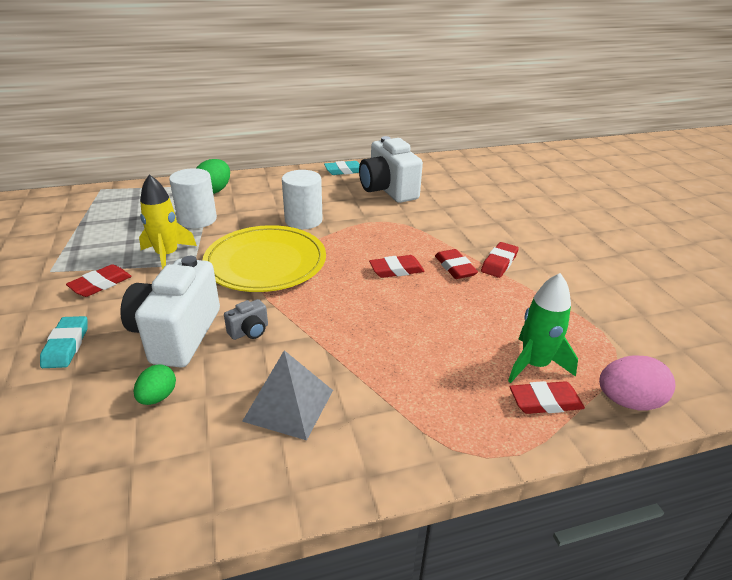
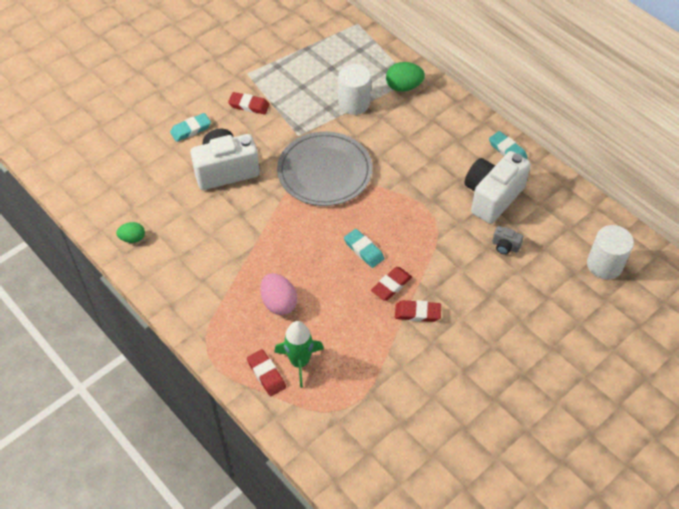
camera: 65 degrees right, 20 degrees up
green egg [134,364,176,405] -> green egg moved to [116,222,145,243]
yellow rocket [139,174,197,269] -> none
yellow plate [203,225,326,292] -> grey plate [277,131,372,206]
grey camera [224,299,268,340] -> grey camera moved to [492,226,524,255]
grey pyramid [242,350,333,440] -> none
white cylinder [282,170,323,229] -> white cylinder moved to [587,225,634,280]
red eraser [369,255,424,278] -> turquoise eraser [344,229,385,268]
pink egg [599,355,675,411] -> pink egg moved to [260,273,297,315]

